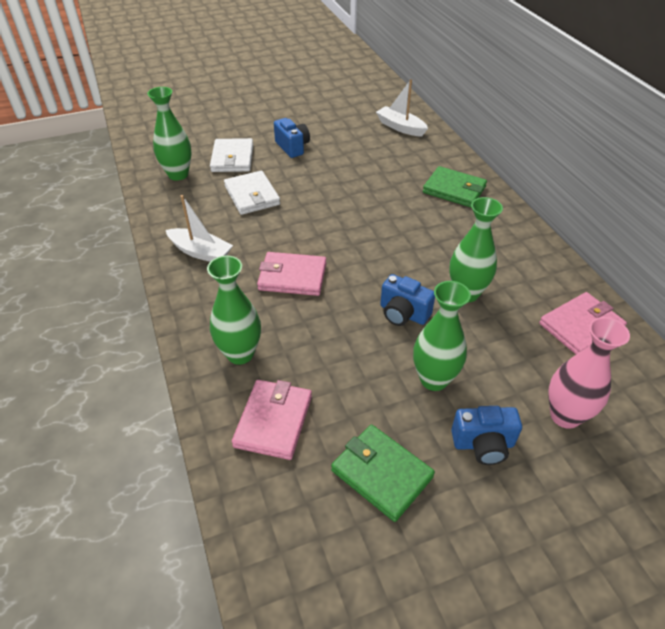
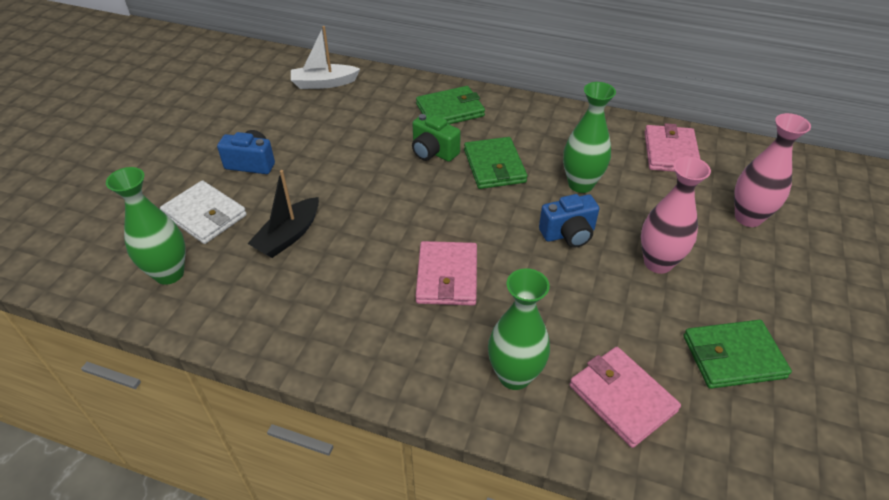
camera: 50 degrees left, 0 degrees up
white boat [166,195,233,262] -> none
white wallet [224,171,280,215] -> black boat [247,170,319,258]
pink wallet [257,252,326,296] -> pink wallet turned 45 degrees counterclockwise [416,241,477,305]
green vase [413,281,471,391] -> pink vase [641,157,711,274]
blue camera [451,406,522,465] -> none
none -> green camera [412,114,461,162]
none -> green wallet [464,137,527,189]

